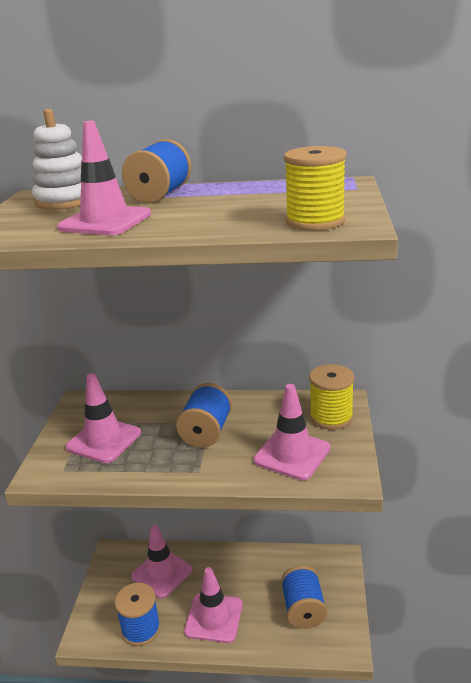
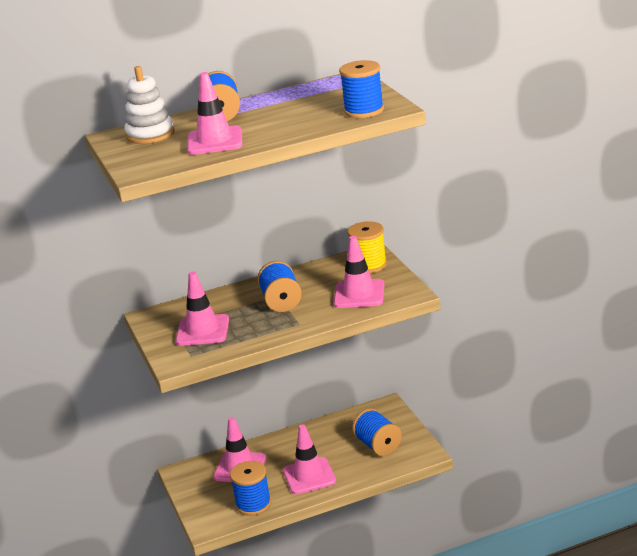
camera: 25 degrees left, 0 degrees up
yellow spool [284,146,346,231] -> blue spool [339,60,384,118]

